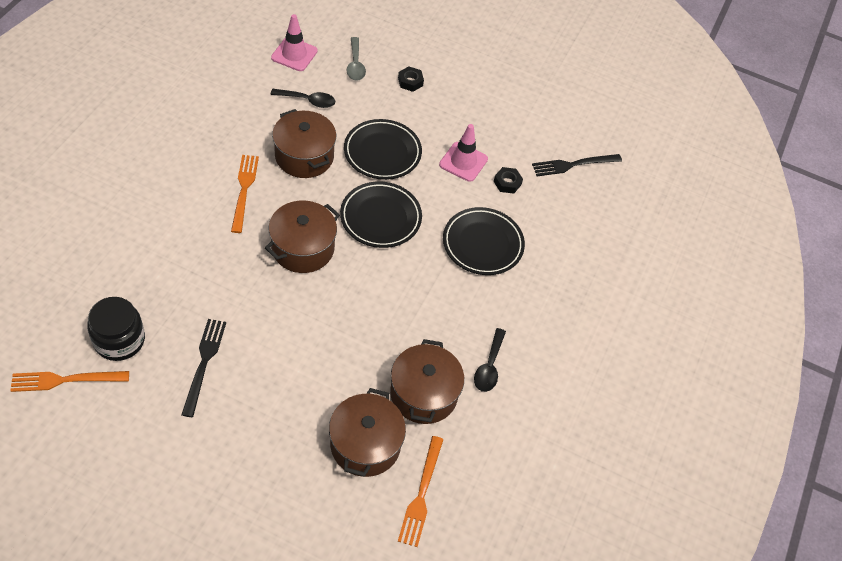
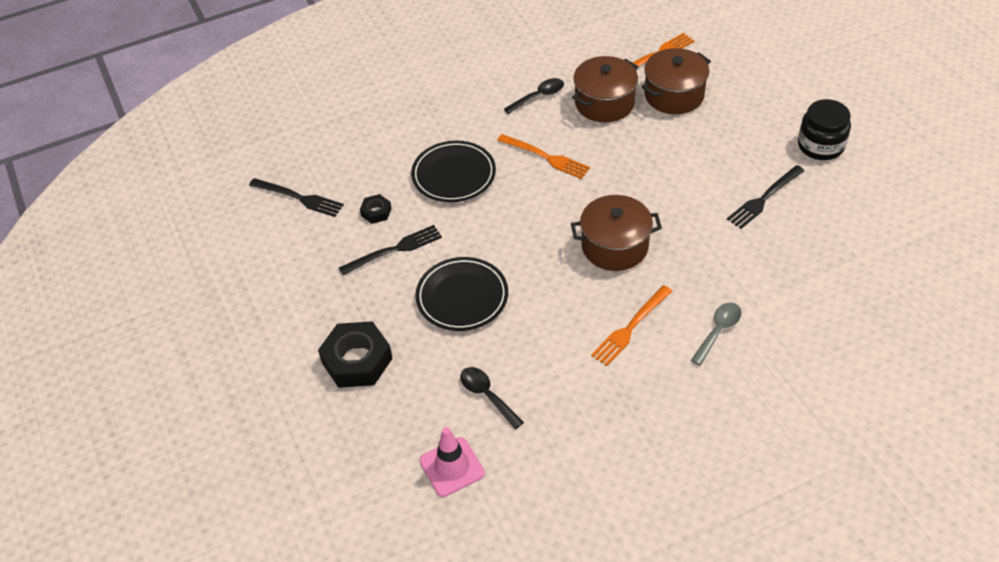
camera: 130 degrees left, 5 degrees down
orange fork [10,371,129,392] -> orange fork moved to [497,134,590,179]
black jar [87,297,145,361] -> black jar moved to [798,99,851,160]
brown pot [272,109,336,178] -> none
black plate [340,182,422,248] -> none
grey spoon [347,37,366,81] -> grey spoon moved to [691,303,741,366]
black nut [398,66,424,92] -> black nut [318,321,393,388], size x2.04
pink traffic cone [439,124,488,182] -> black fork [339,225,442,275]

